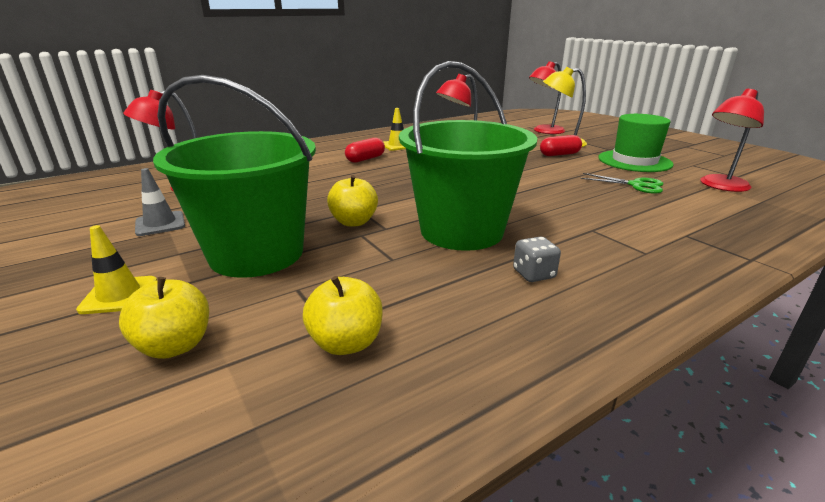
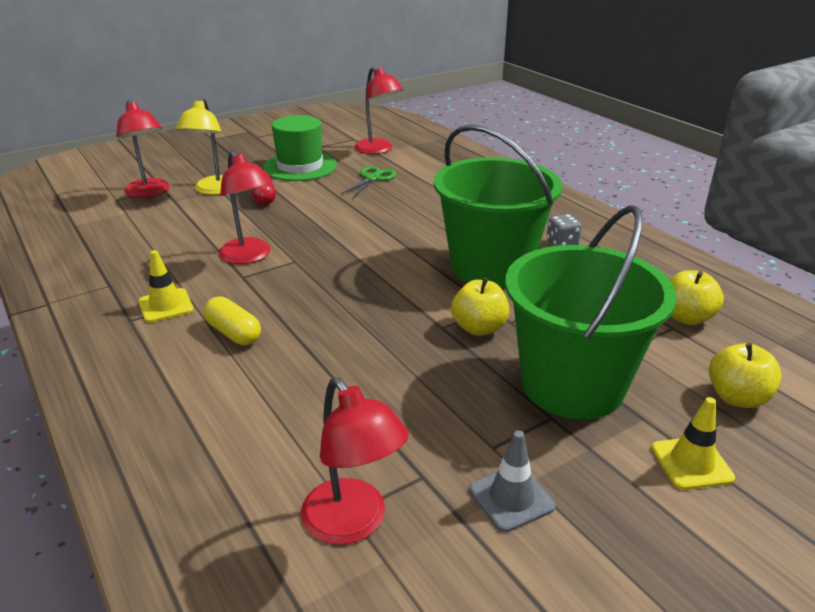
camera: 90 degrees left, 5 degrees up
red capsule [345,138,385,163] -> yellow capsule [204,296,261,345]

